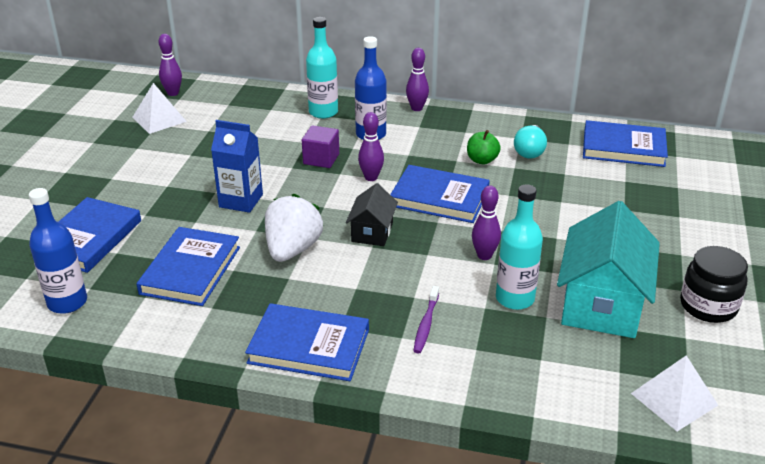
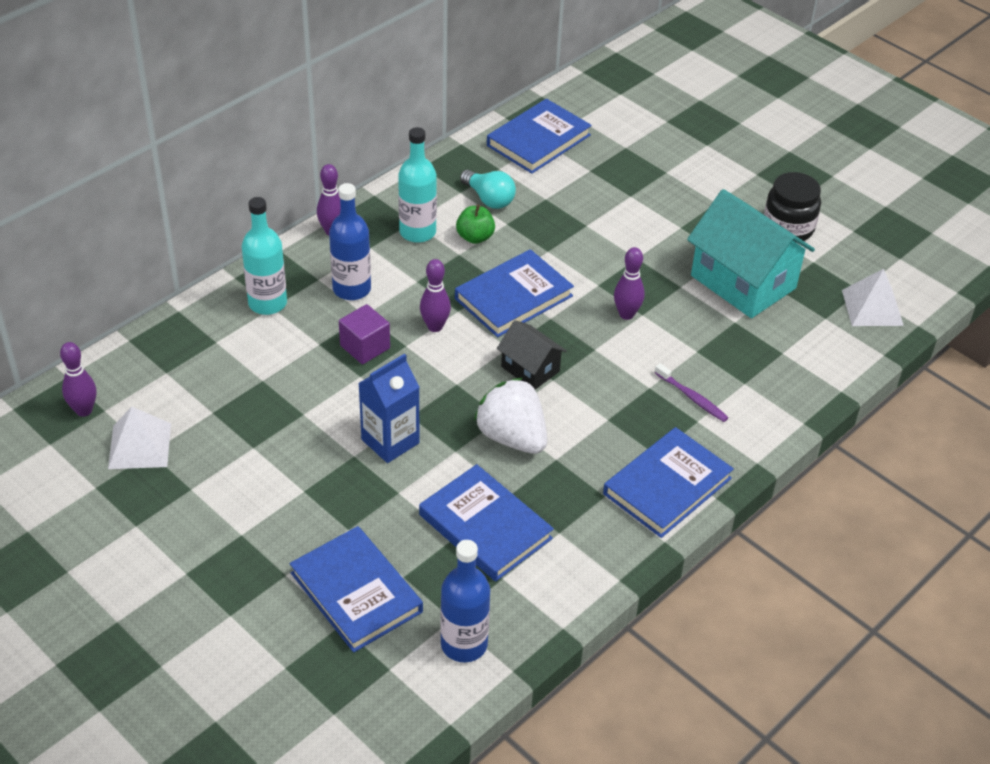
camera: 60 degrees left, 10 degrees up
turquoise bottle [496,184,543,310] -> turquoise bottle moved to [398,127,437,243]

